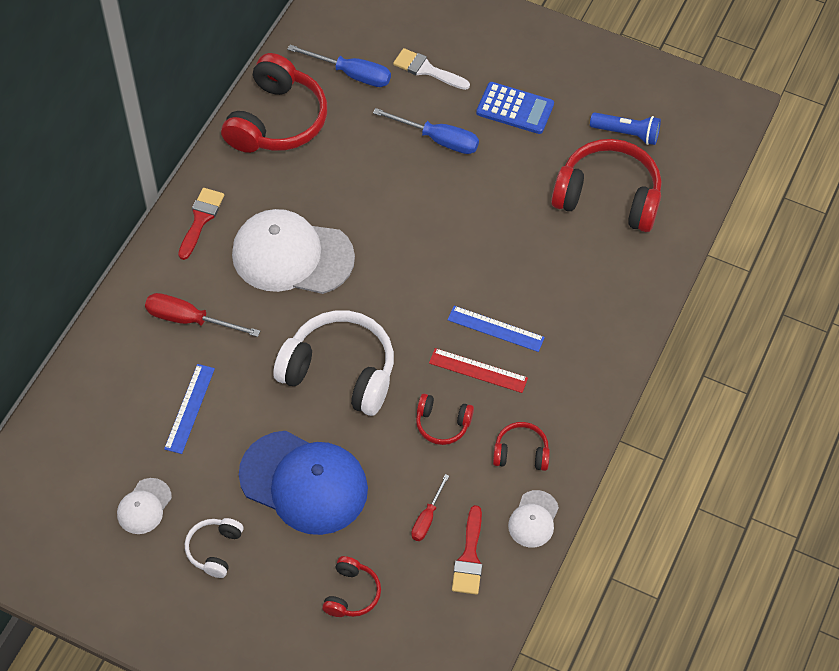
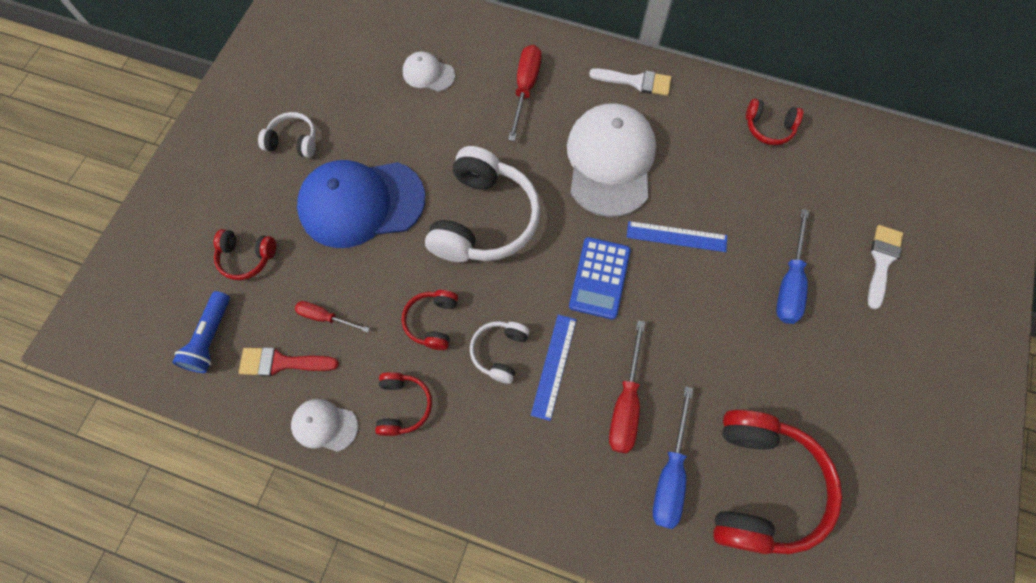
camera: 85 degrees right, 10 degrees up
white cap [117,478,172,534] -> white cap moved to [403,52,455,92]
blue ruler [164,364,215,454] -> blue ruler moved to [627,221,727,252]
red brush [178,188,224,260] -> white brush [589,68,671,96]
red headphones [221,53,327,153] -> red headphones [746,99,803,145], size x0.49
blue cap [239,431,368,535] -> blue cap turned 60 degrees clockwise [297,160,425,248]
blue screwdriver [287,45,391,87] -> blue screwdriver moved to [653,386,693,529]
red ruler [429,348,528,393] -> white headphones [470,321,530,384]
blue calculator [476,82,554,134] -> blue calculator moved to [569,237,631,320]
blue flashlight [590,113,661,145] -> blue flashlight moved to [172,291,230,373]
none -> red screwdriver [609,320,645,454]

